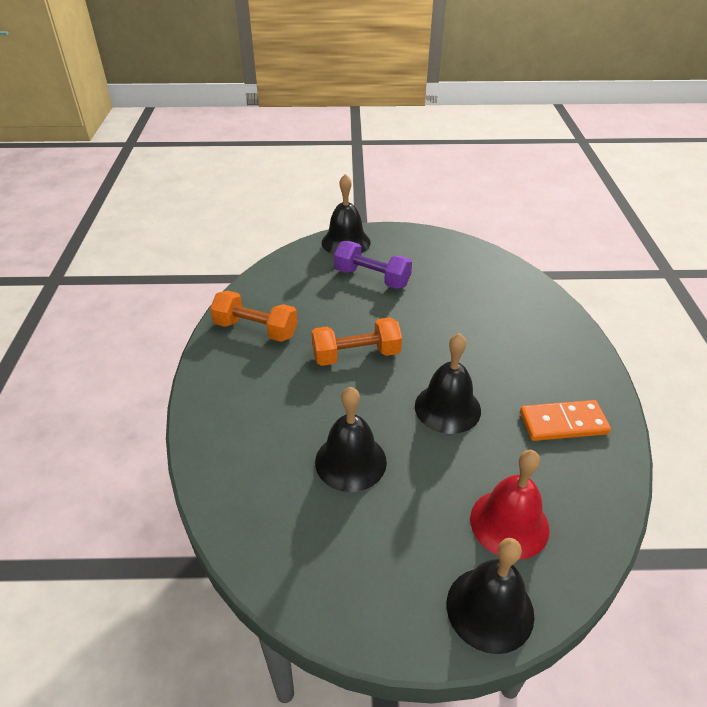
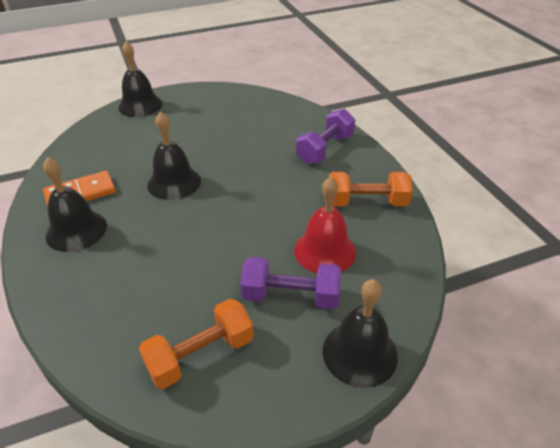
camera: 160 degrees right, 0 degrees up
orange dumbbell [311,317,402,366] -> orange dumbbell moved to [139,299,254,389]
black bell [315,387,387,492] -> black bell moved to [43,157,107,252]
red bell [470,450,550,560] -> red bell moved to [294,177,356,273]
none -> purple dumbbell [296,109,355,164]

